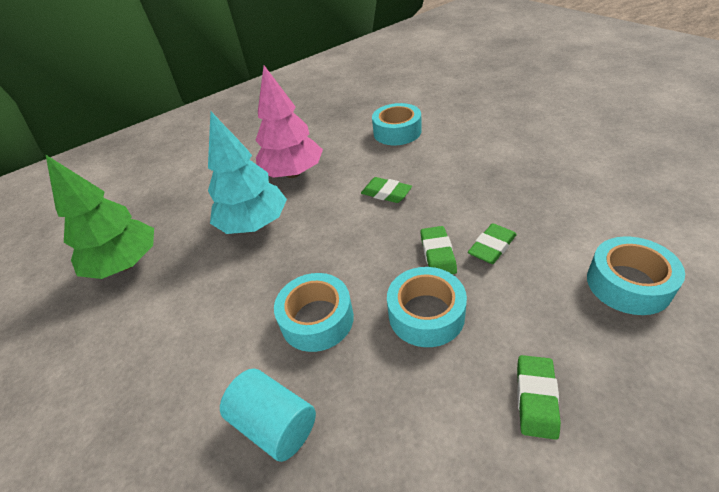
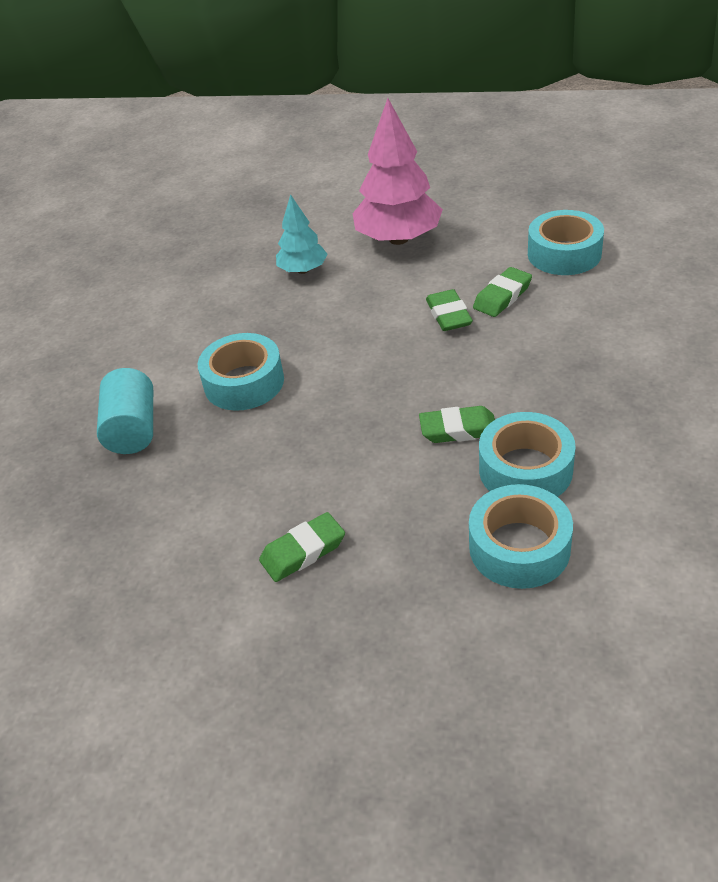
camera: 45 degrees right, 0 degrees up
green tree [45,154,154,279] -> none
turquoise tree [208,112,287,234] -> turquoise tree [276,194,327,274], size x0.57
turquoise tape [387,267,467,347] -> turquoise tape moved to [479,412,576,497]
green eraser [420,226,457,274] -> green eraser moved to [473,267,532,317]

